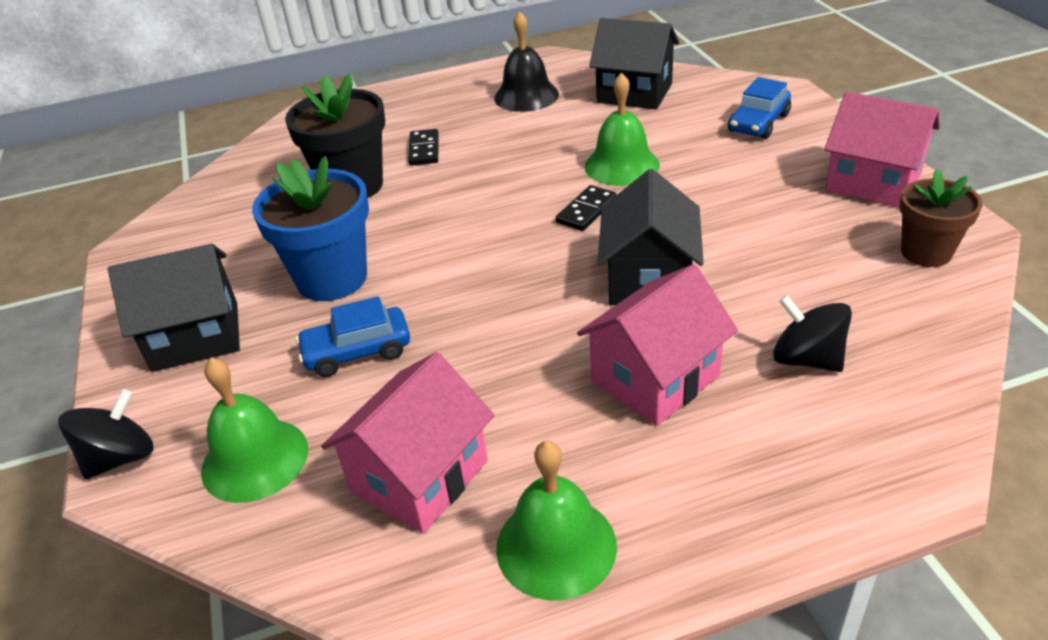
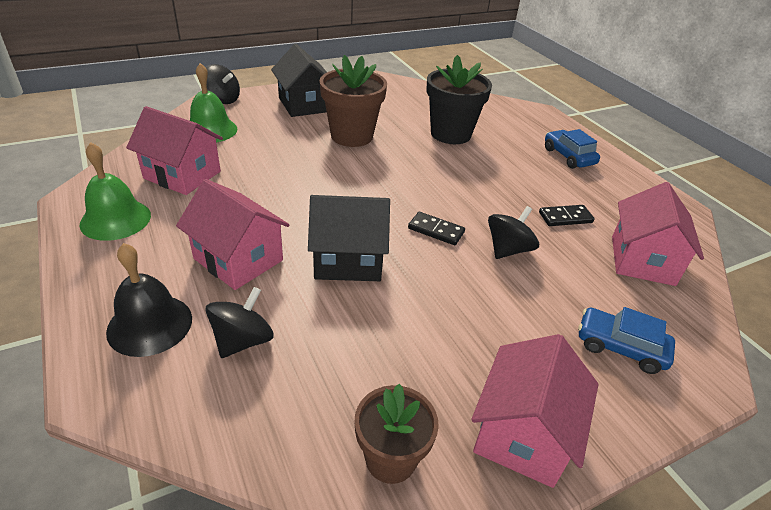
camera: 75 degrees right, 0 degrees up
blue flower pot [252,156,369,301] -> brown flower pot [319,55,387,147]
blue car [296,296,410,377] -> blue car moved to [545,129,600,169]
black domino [408,129,439,166] -> black domino moved to [539,205,595,226]
black bell [494,11,559,112] -> black bell moved to [106,243,192,357]
green bell [585,72,660,186] -> black spinning top [488,206,539,259]
black house [589,18,679,109] -> pink house [612,182,704,286]

